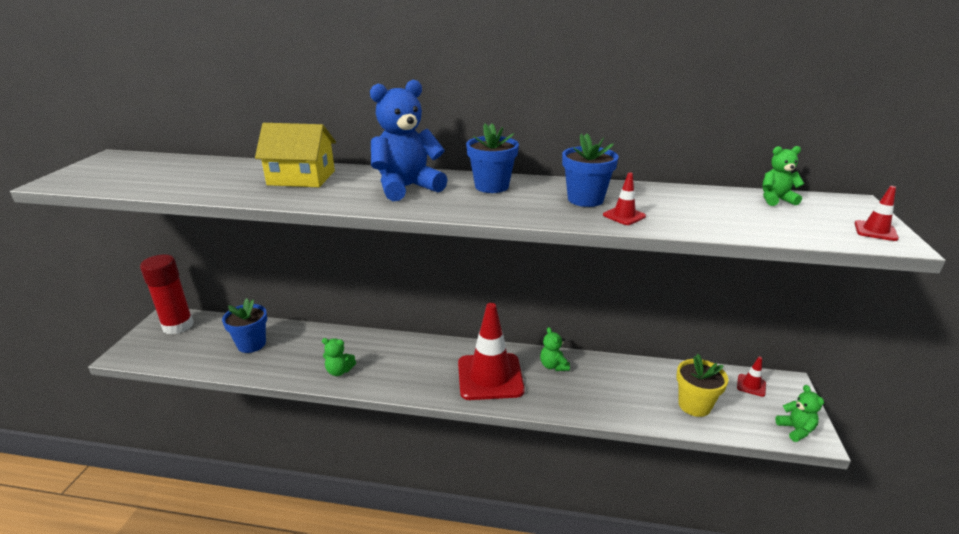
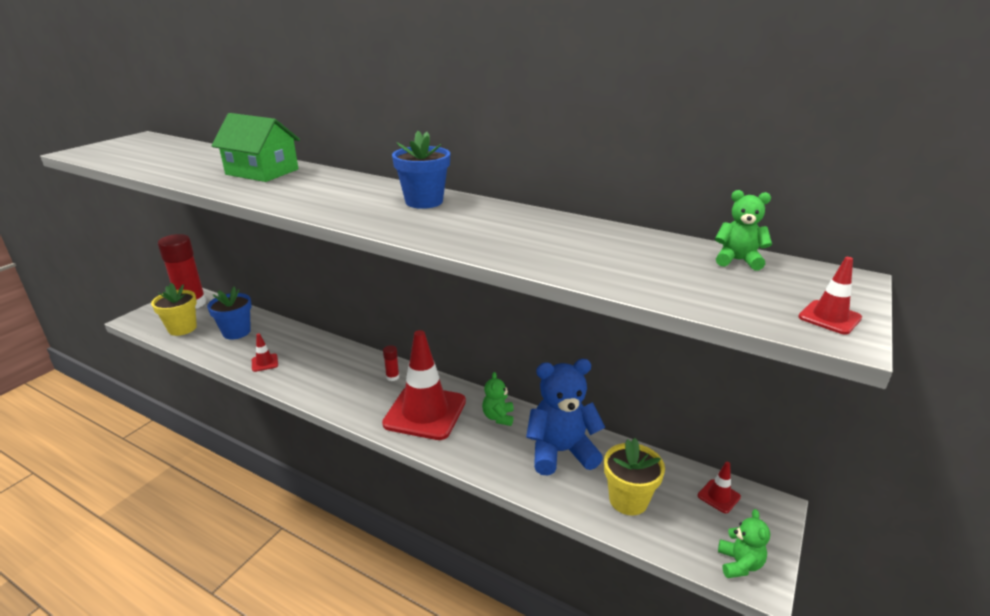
camera: 20 degrees right, 0 degrees up
yellow house [255,123,336,187] -> green house [211,113,300,182]
green teddy bear [322,338,356,376] -> none
blue teddy bear [370,80,448,201] -> blue teddy bear moved to [526,359,606,475]
blue flower pot [562,133,619,207] -> none
red traffic cone [603,172,646,225] -> red traffic cone moved to [252,333,278,372]
none -> yellow flower pot [151,283,197,336]
none -> red glue stick [383,345,399,381]

